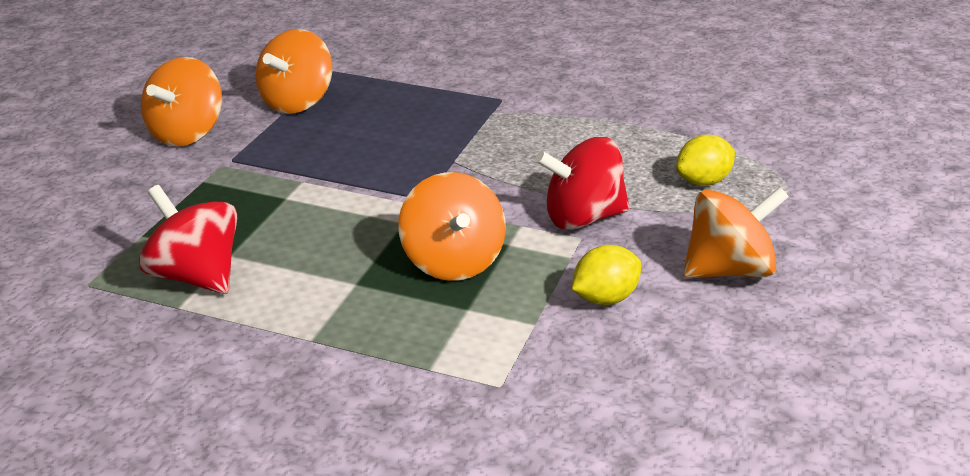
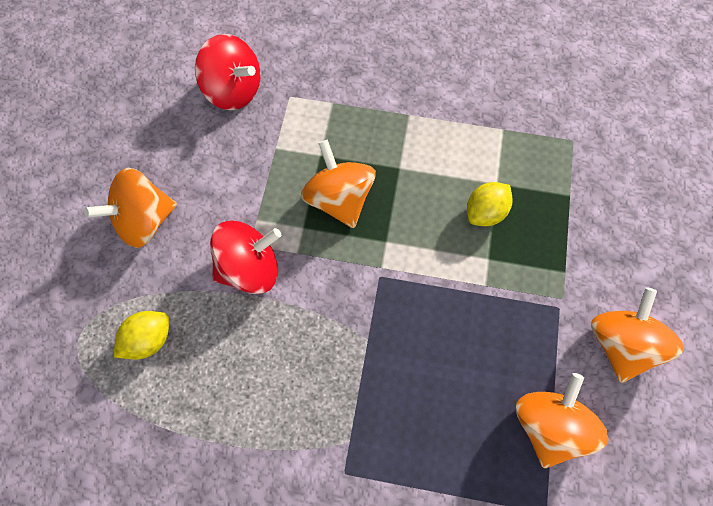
camera: 170 degrees right, 35 degrees up
red spinning top [139,185,237,294] -> red spinning top moved to [195,34,260,110]
yellow lemon [572,245,641,305] -> yellow lemon moved to [467,182,513,226]

